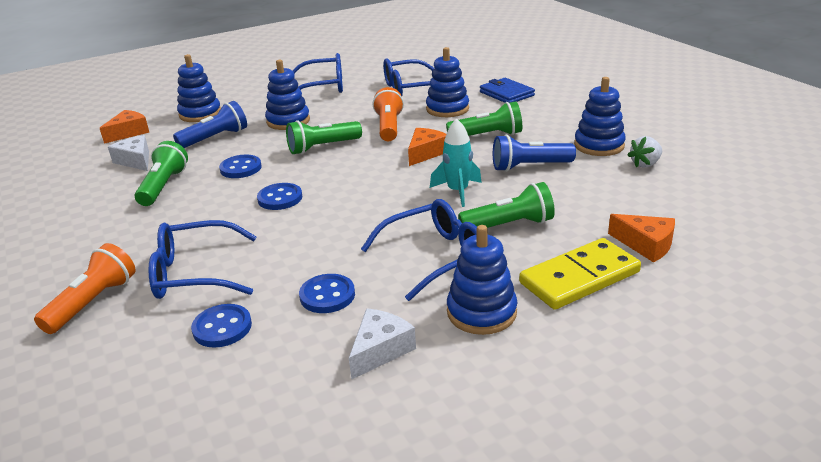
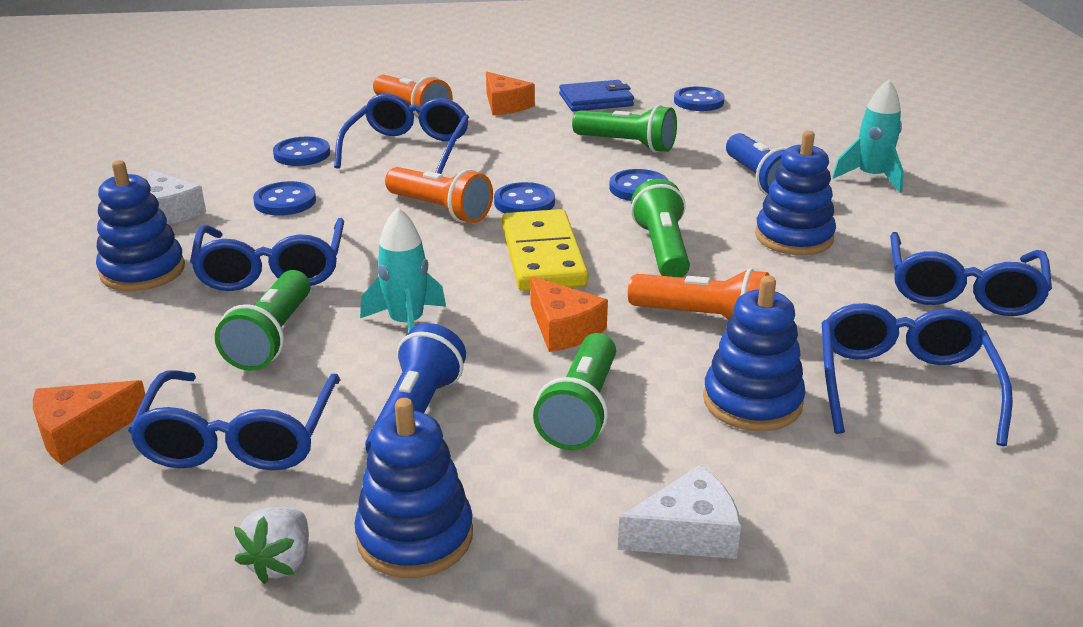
camera: 110 degrees right, 0 degrees up
orange cheese [100,110,149,144] -> orange cheese moved to [486,72,535,115]
white cheese [108,135,149,171] -> white cheese moved to [618,465,741,559]
blue stacking toy [177,54,221,122] -> turquoise rocket [832,80,904,193]
blue wallet [480,78,535,103] -> blue wallet moved to [559,80,634,111]
yellow domino [519,238,641,310] -> yellow domino moved to [502,209,589,291]
white strawberry [628,136,662,168] -> white strawberry turned 150 degrees counterclockwise [234,507,309,584]
none -> blue glasses [128,371,340,470]
none -> orange flashlight [385,167,493,223]
none -> blue button [674,87,725,111]

